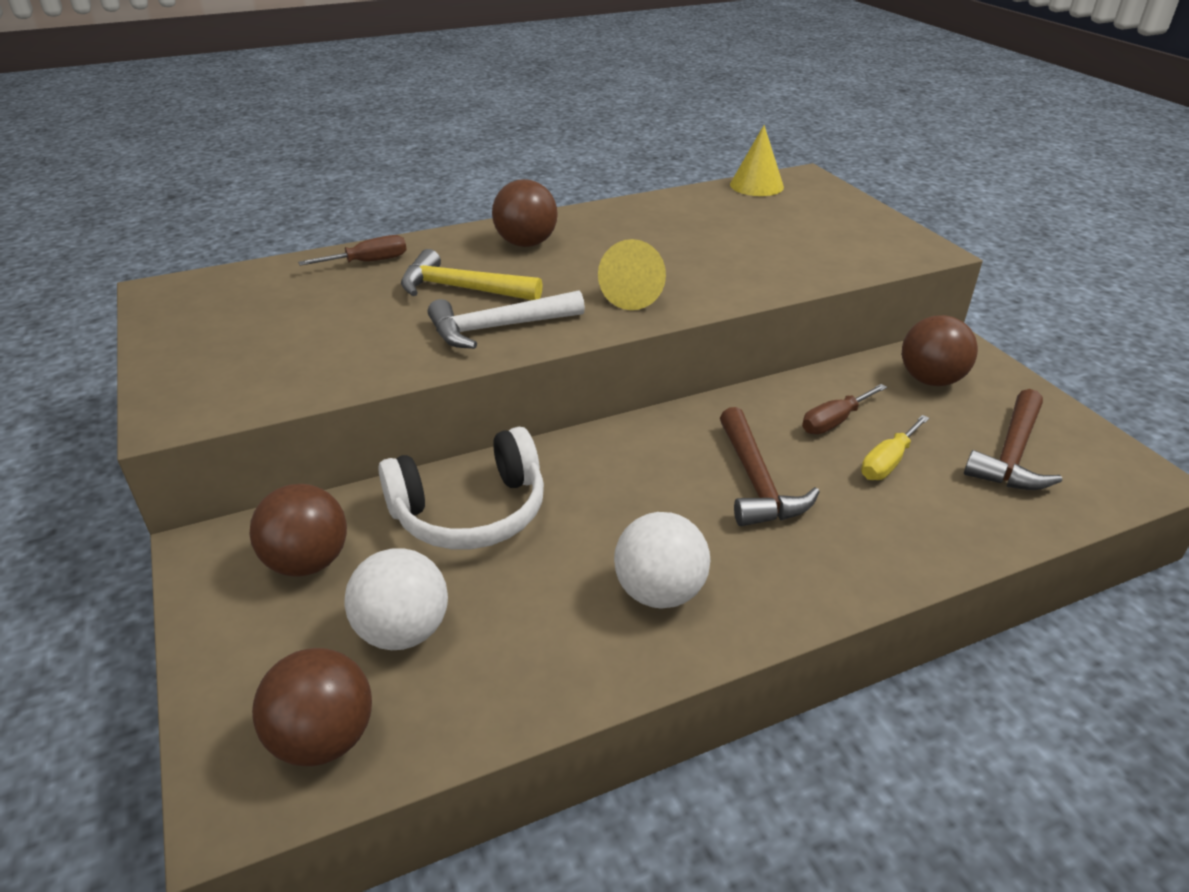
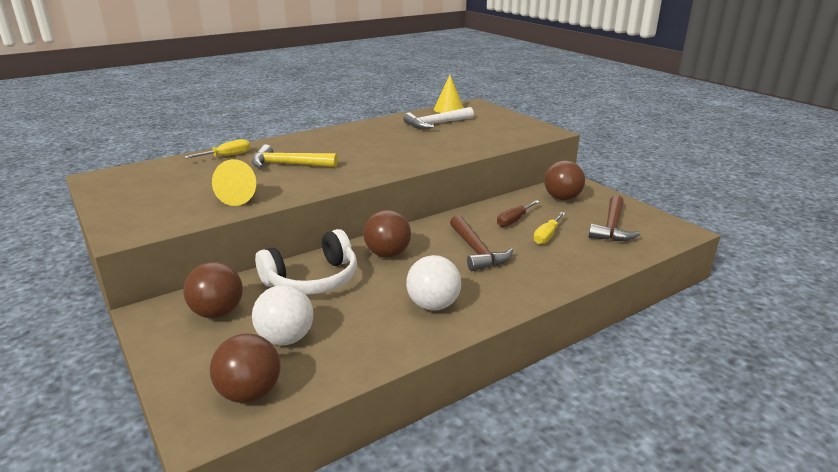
camera: 10 degrees left, 10 degrees down
brown screwdriver [298,235,407,266] -> yellow screwdriver [185,139,250,158]
white hammer [428,290,585,349] -> white hammer moved to [403,107,474,129]
brown ball [492,179,558,247] -> brown ball moved to [363,210,411,258]
yellow cone [598,239,666,310] -> yellow cone moved to [212,159,256,206]

